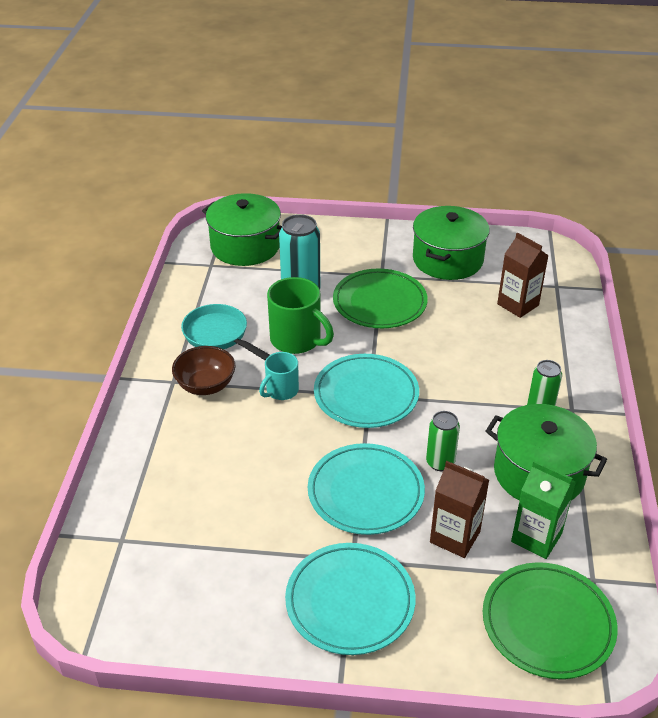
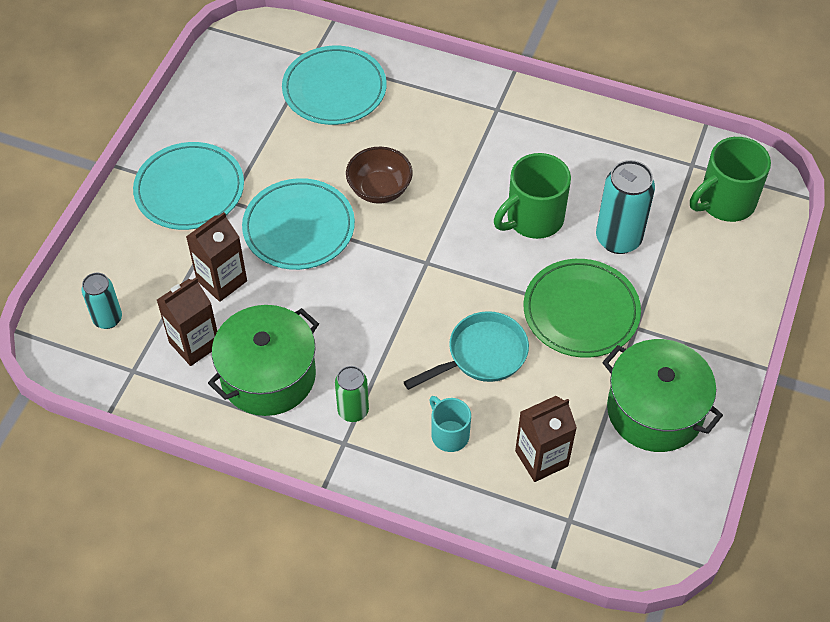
camera: 105 degrees right, 15 degrees up
brown bowl [172,346,236,395] -> brown bowl moved to [346,147,413,204]
turquoise pan [181,304,269,360] -> turquoise pan moved to [404,311,529,390]
green pot [202,193,282,266] -> green mug [690,137,771,222]
turquoise mug [259,352,299,400] -> turquoise mug moved to [430,396,471,452]
turquoise plate [314,354,419,428] -> turquoise plate moved to [282,46,387,125]
green can [426,411,460,471] -> none
green plate [483,562,618,679] -> turquoise can [81,273,122,329]
green carton [511,461,576,559] -> brown carton [157,278,217,366]

